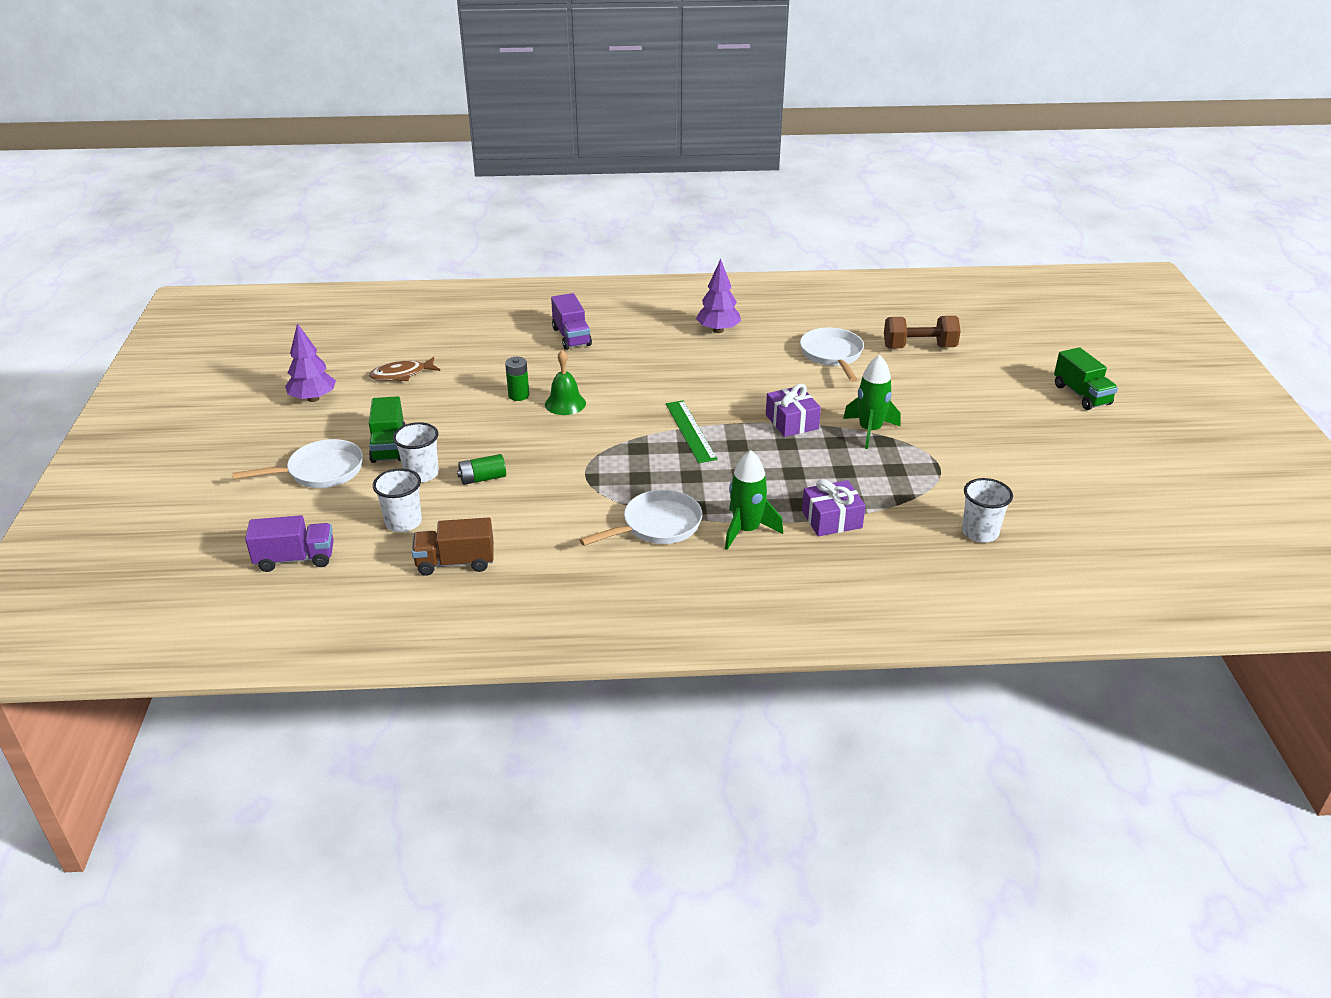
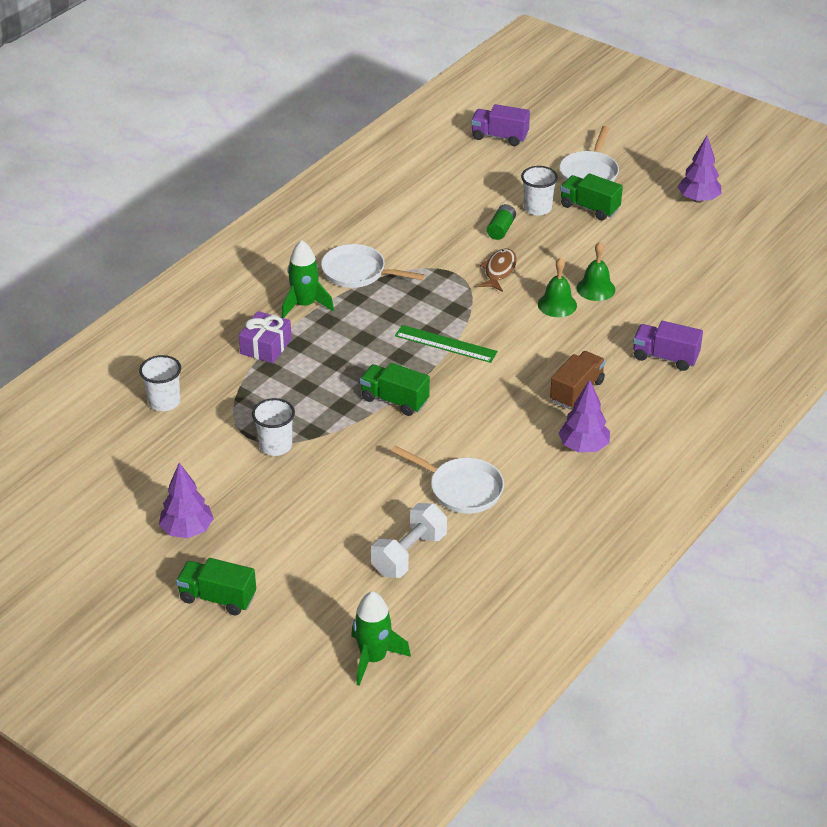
camera: 130 degrees right, 5 degrees up
purple truck [245,515,334,572] -> purple truck turned 75 degrees clockwise [471,104,530,146]
brown fish [369,357,440,381] -> brown fish moved to [478,249,517,292]
white cup [373,468,422,532] -> white cup moved to [252,398,295,456]
brown truck [412,517,494,576] -> brown truck moved to [550,351,606,409]
green battery [505,357,529,401] -> green bell [577,242,615,301]
white pan [579,490,702,546] -> white pan turned 105 degrees clockwise [321,244,425,288]
purple gift [766,384,821,437] -> green truck [360,363,430,416]
green rocket [843,355,901,449] -> green rocket moved to [351,591,411,686]
brown dumbbell [884,316,961,348] -> white dumbbell [371,503,447,578]
none -> purple tree [159,463,214,538]

